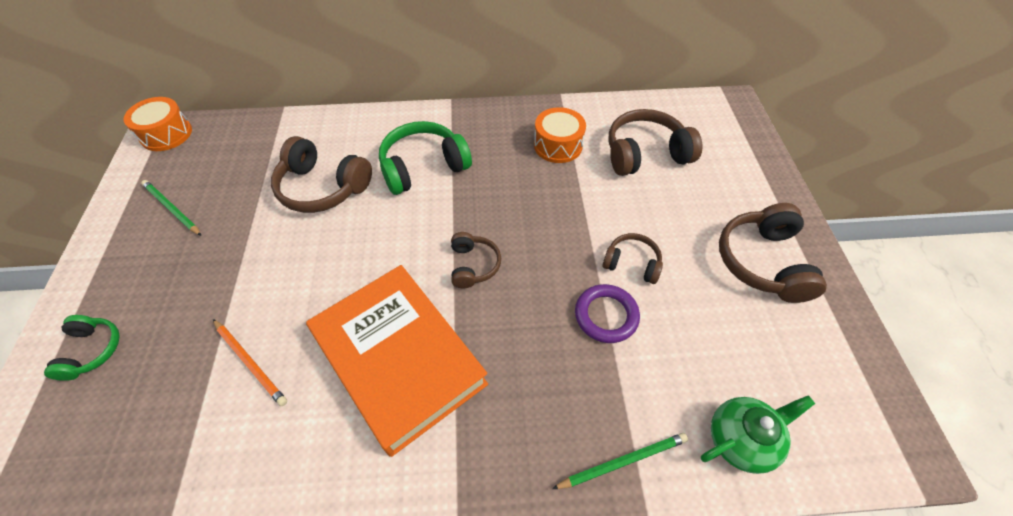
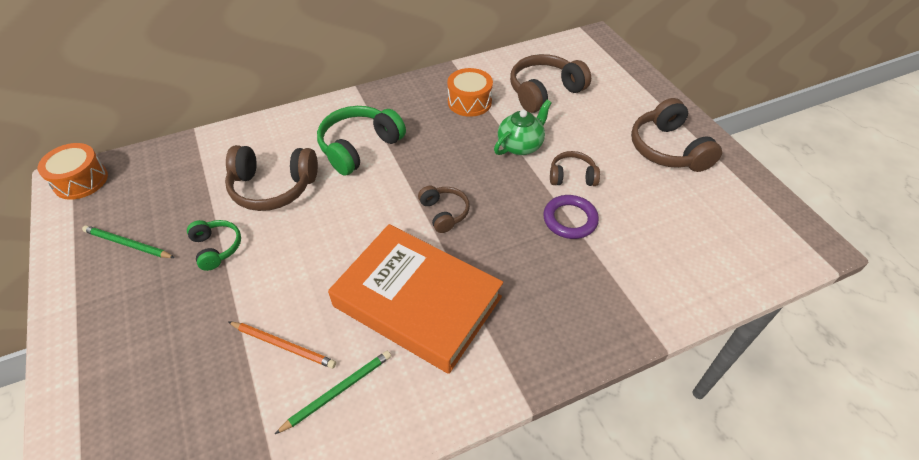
camera: 20 degrees left, 5 degrees down
green headphones [44,315,120,381] -> green headphones moved to [187,220,241,271]
green pencil [552,433,688,489] -> green pencil moved to [275,351,391,434]
green teapot [701,395,815,474] -> green teapot moved to [494,100,552,155]

